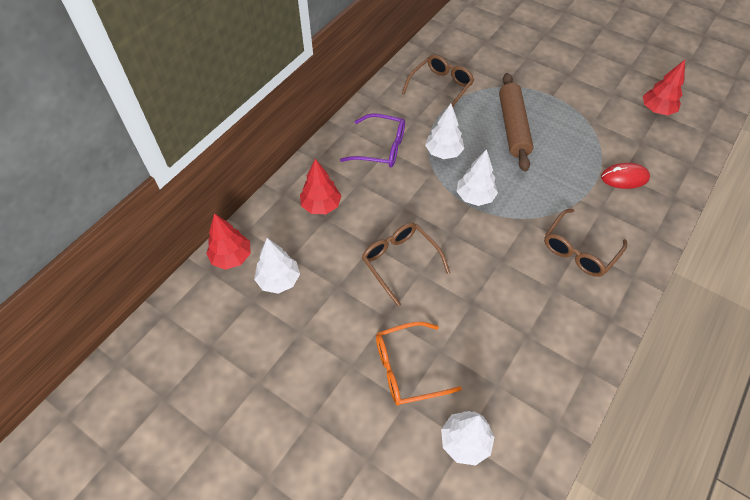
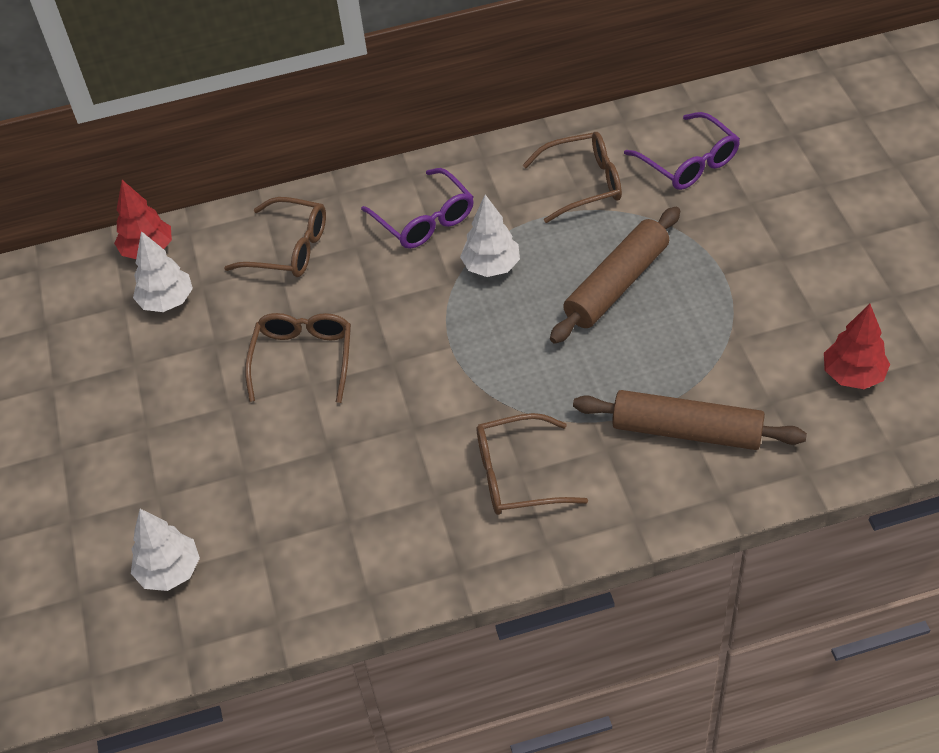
camera: 45 degrees right, 5 degrees down
red tree [300,159,341,214] -> brown glasses [224,197,326,277]
orange glasses [376,322,462,406] -> none
white tree [456,149,498,206] -> none
red mouse [601,163,650,189] -> brown rolling pin [573,390,807,450]
none -> purple glasses [624,112,740,190]

